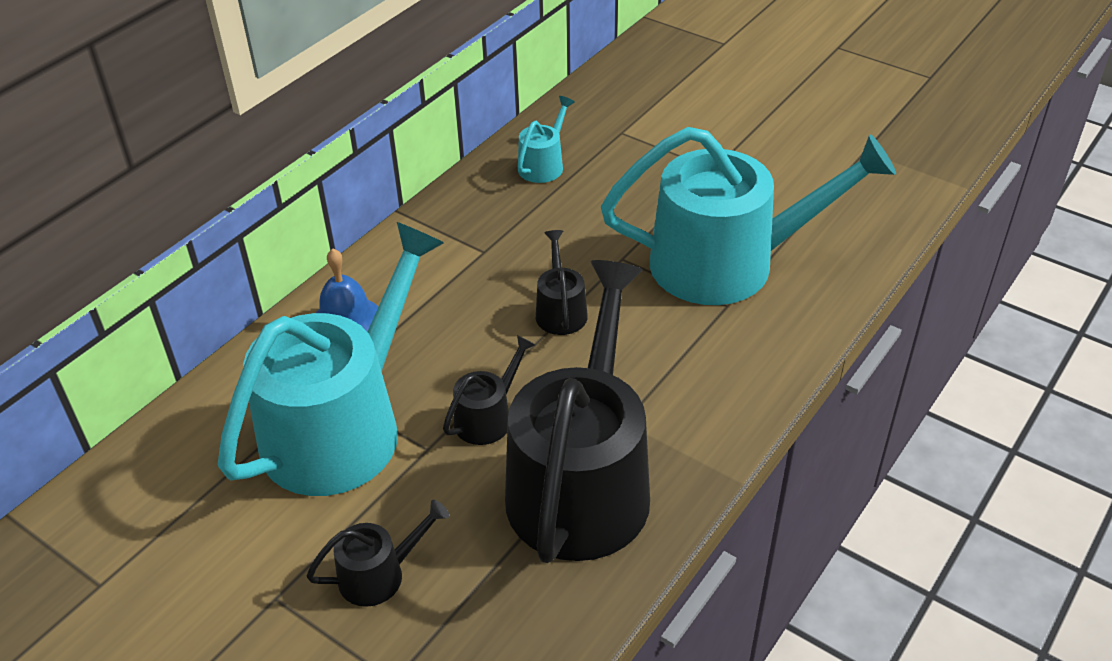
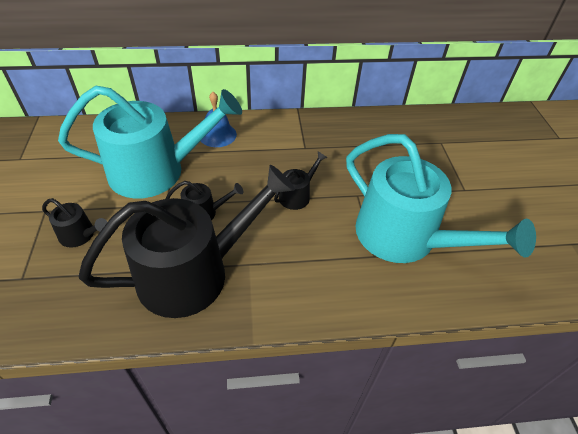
camera: 45 degrees right, 5 degrees up
turquoise watering can [517,96,575,183] -> none

